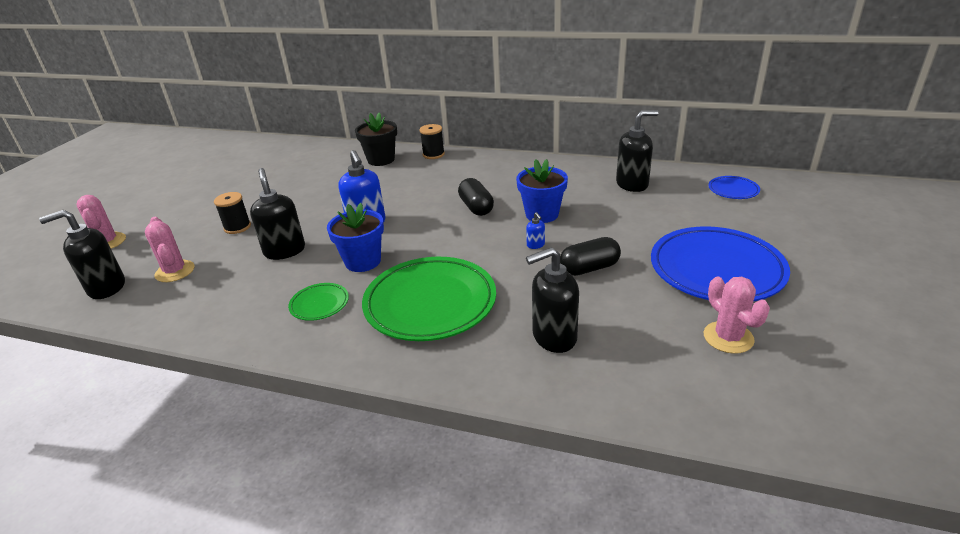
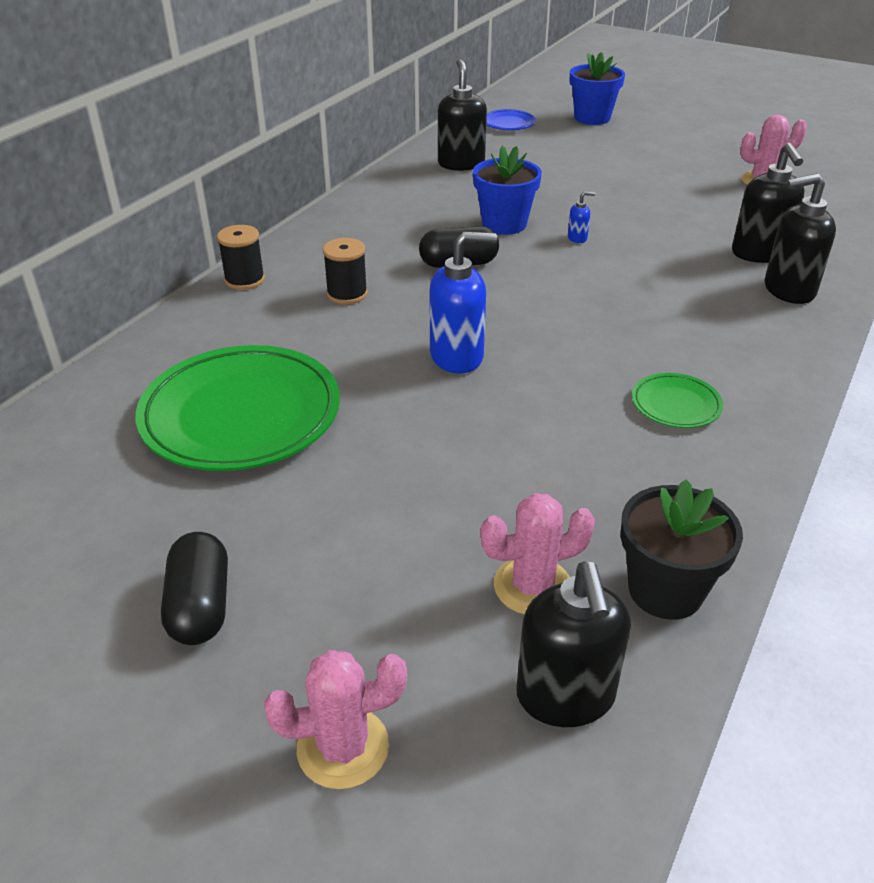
camera: 80 degrees left, 5 degrees up
black spool [214,192,251,234] -> black spool moved to [323,238,368,304]
black soap dispenser [250,168,305,260] -> black soap dispenser moved to [765,173,836,304]
blue flower pot [327,203,384,272] -> blue flower pot moved to [570,52,625,125]
black flower pot [355,113,397,166] -> black flower pot moved to [621,479,743,620]
green plate [362,257,496,341] -> green plate moved to [135,345,340,471]
black capsule [560,237,621,276] -> black capsule moved to [161,532,228,645]
blue plate [651,226,790,302] -> none

